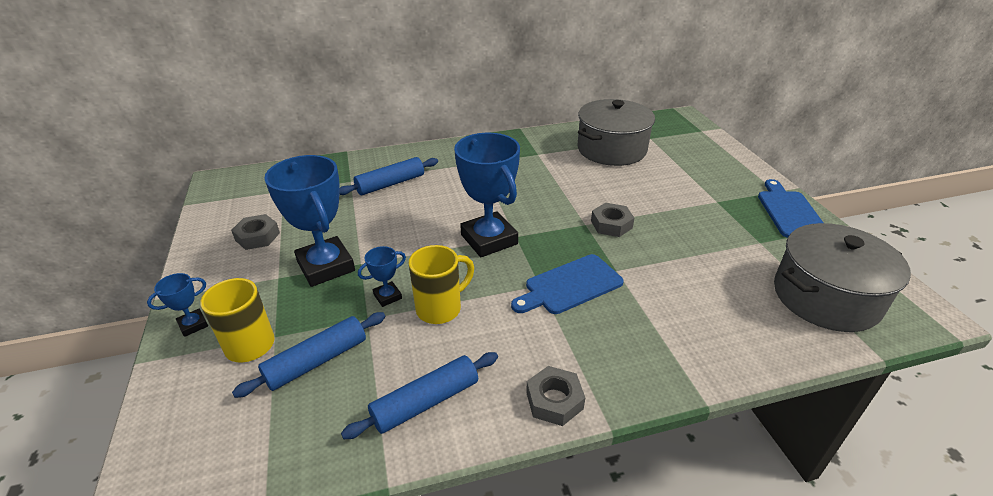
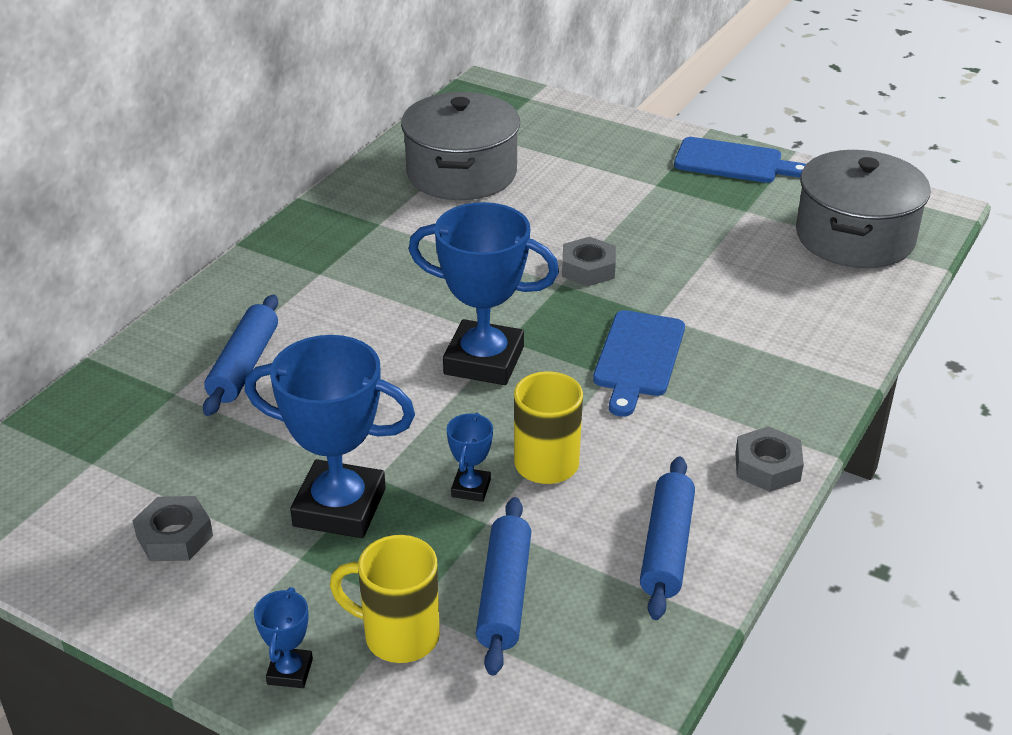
camera: 45 degrees left, 0 degrees up
blue cutting board [758,179,823,238] -> blue cutting board turned 150 degrees clockwise [674,137,806,183]

